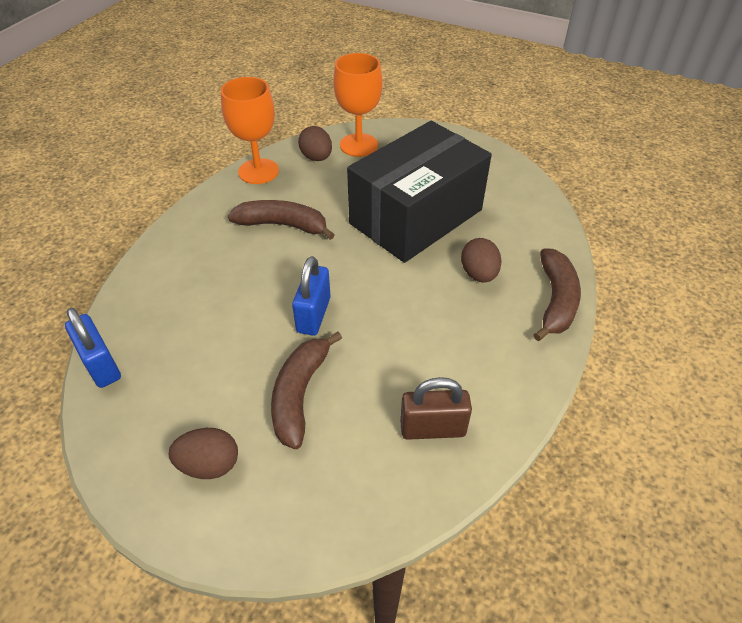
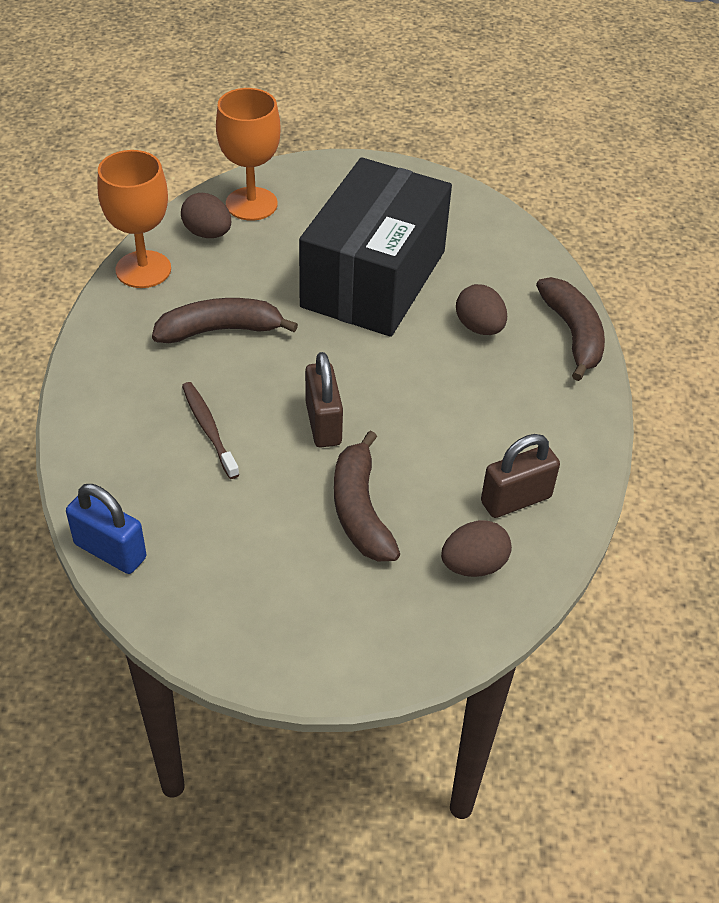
camera: 25 degrees left, 0 degrees up
brown egg [169,428,238,479] -> brown egg moved to [441,520,512,577]
blue padlock [292,256,331,336] -> brown padlock [305,352,343,447]
none -> brown toothbrush [182,382,239,479]

